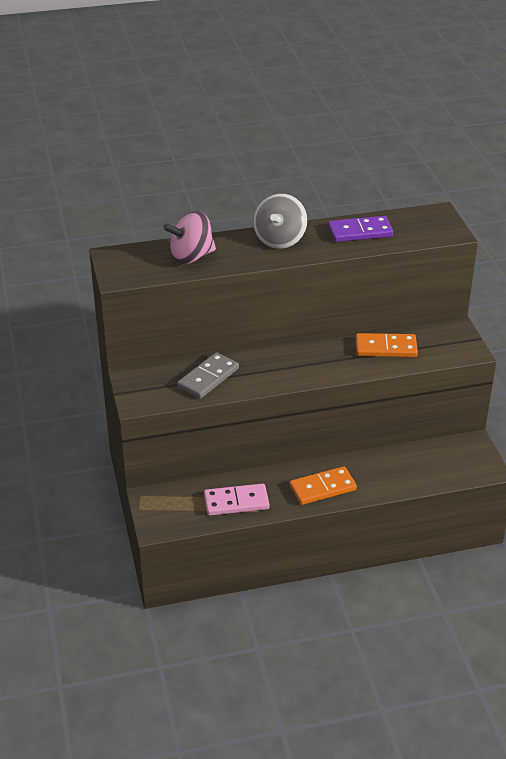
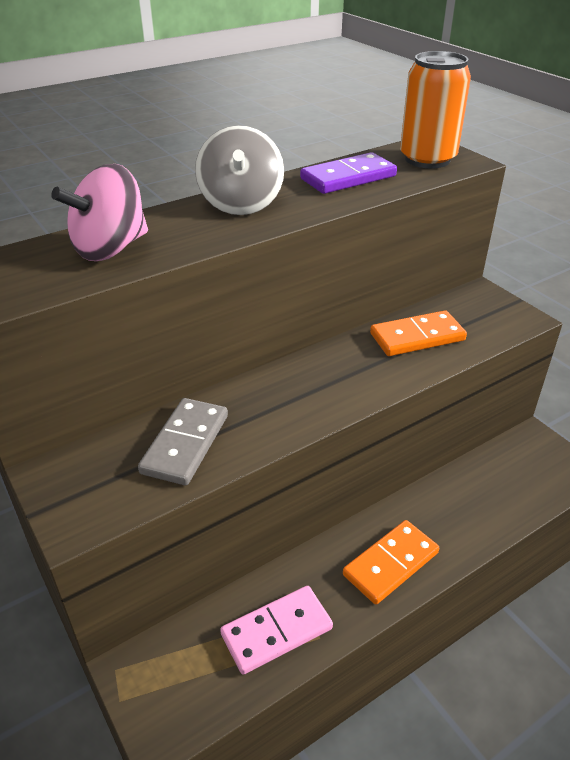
camera: 20 degrees left, 0 degrees up
none -> orange can [400,51,471,168]

